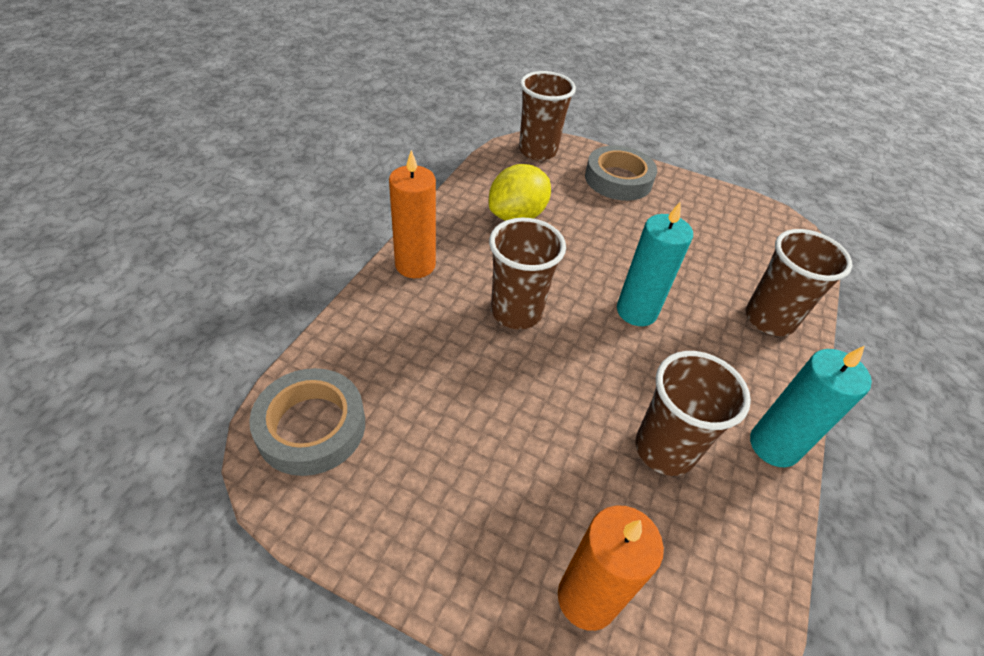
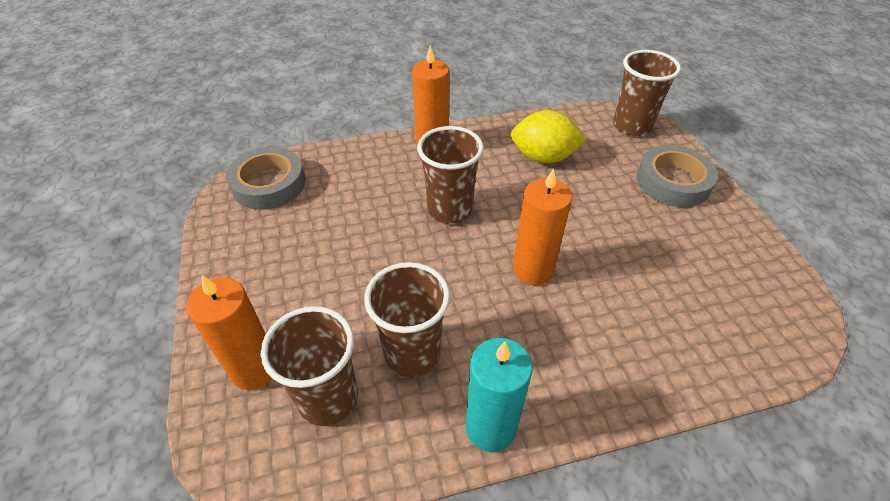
camera: 55 degrees right, 0 degrees up
turquoise candle [617,201,693,326] -> orange candle [513,168,572,285]
brown cup [746,229,852,336] -> brown cup moved to [261,306,358,426]

